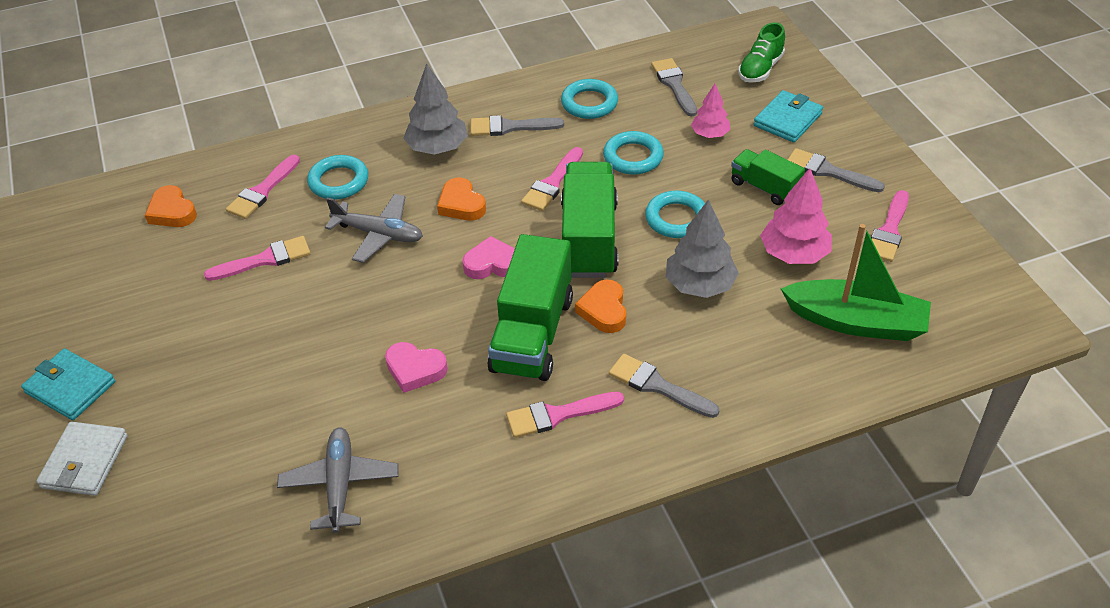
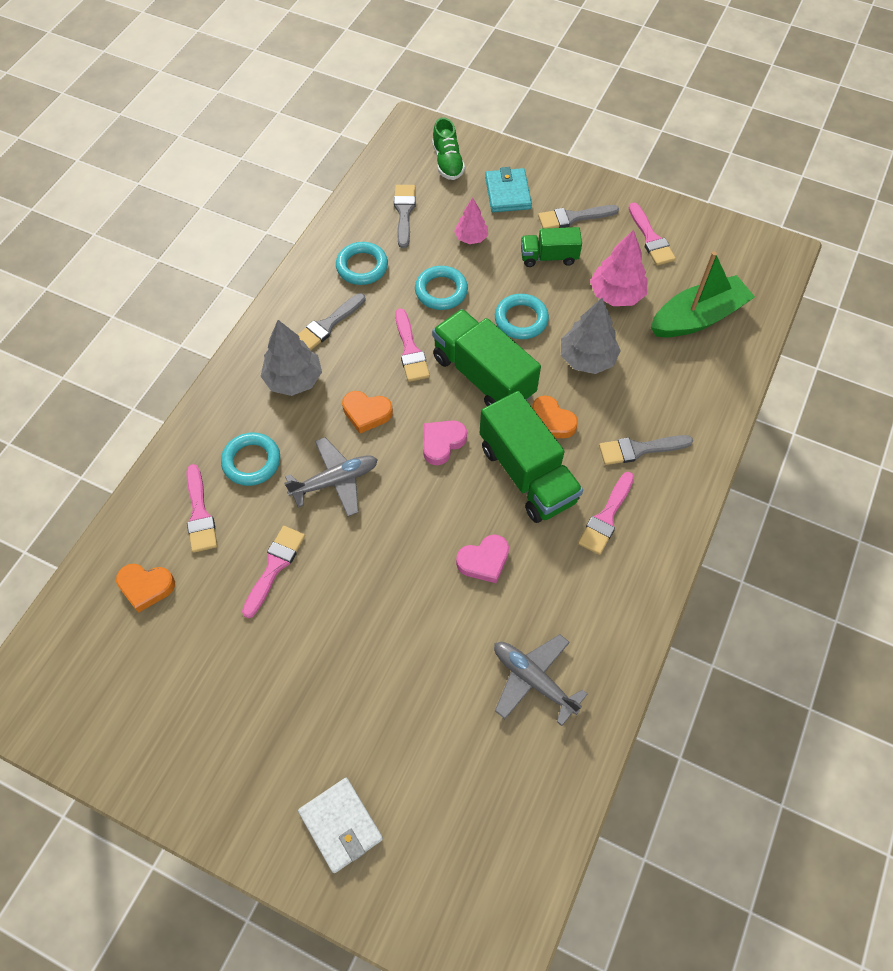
camera: 45 degrees left, 15 degrees up
turquoise wallet [21,348,115,420] -> none
grey brush [651,58,697,117] -> grey brush turned 60 degrees clockwise [394,185,416,248]

